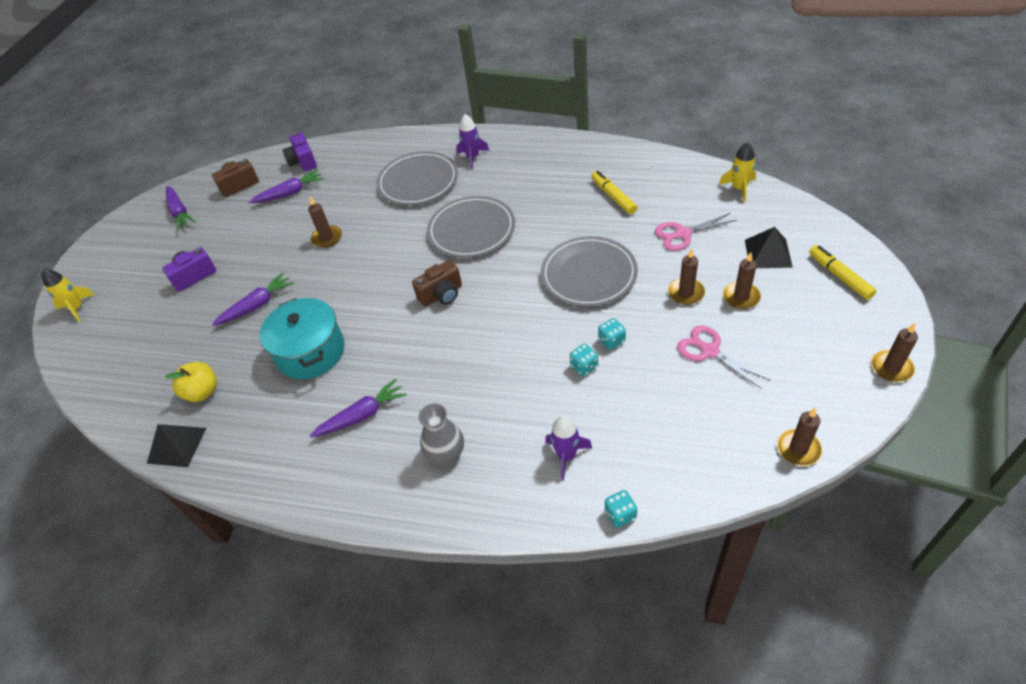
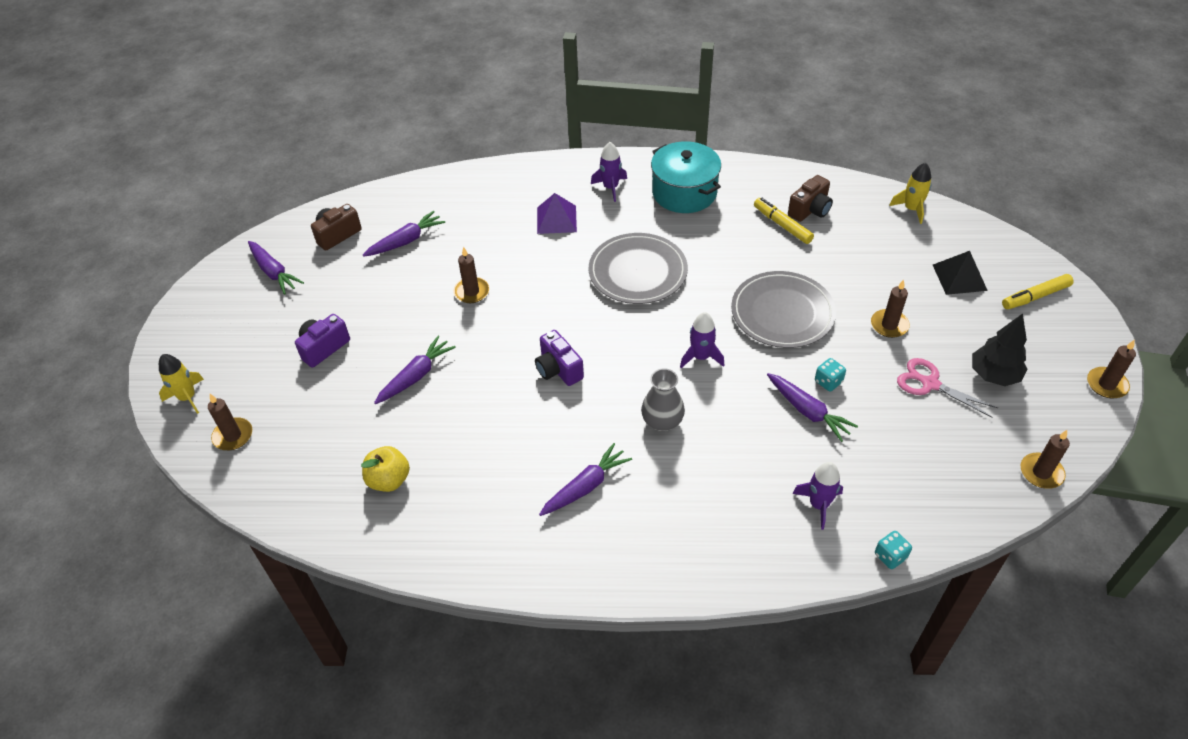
camera: 15 degrees left, 0 degrees up
black pyramid [147,424,207,467] -> none
turquoise pot [260,298,345,379] -> turquoise pot moved to [651,141,721,213]
purple camera [283,132,317,172] -> purple camera moved to [535,330,584,386]
grey plate [376,151,458,205] -> purple pyramid [537,193,577,234]
brown camera [412,260,462,307] -> brown camera moved to [788,175,833,222]
grey vase [418,403,464,464] -> grey vase moved to [641,368,685,431]
turquoise dice [570,344,598,376] -> purple carrot [767,373,858,442]
pink scissors [655,213,737,251] -> none
brown candle [723,252,761,309] -> brown candle moved to [208,394,252,450]
yellow marker [809,245,877,300] -> yellow marker turned 75 degrees counterclockwise [1002,274,1074,309]
none -> purple rocket [680,312,724,368]
none -> black tree [972,313,1028,386]

